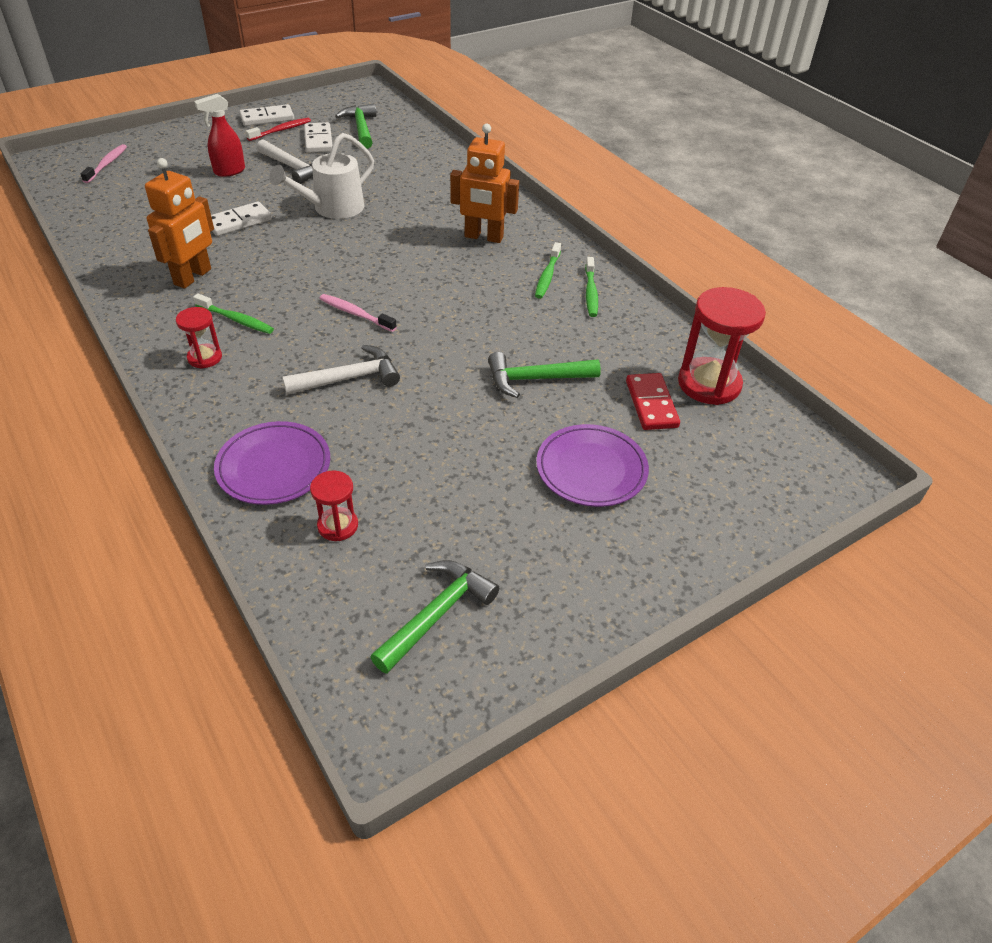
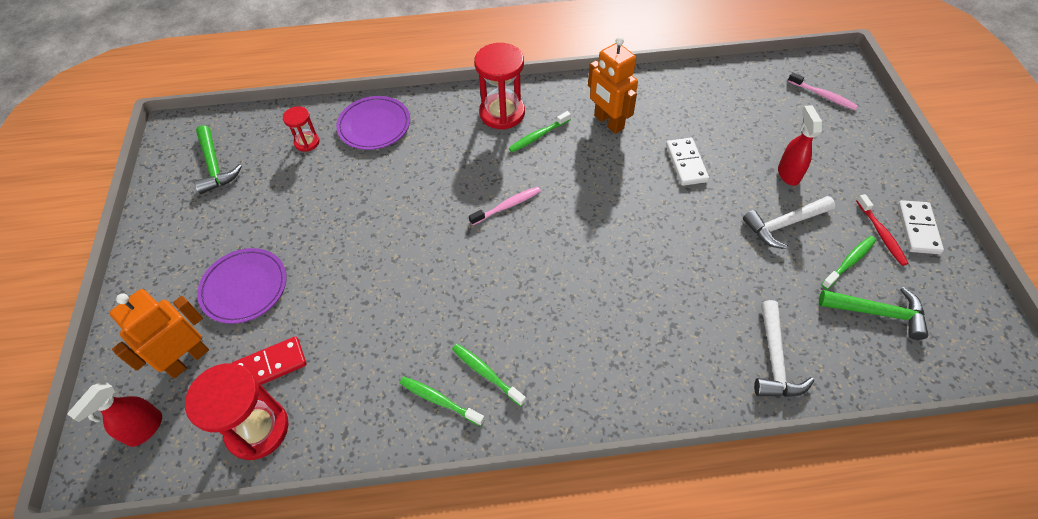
camera: 120 degrees right, 10 degrees up
red hourglass [176,307,222,369] -> red hourglass [474,43,525,130], size x1.87
white watering can [269,133,374,219] -> none
white hammer [282,345,400,395] -> white hammer moved to [754,300,814,397]
white domino [304,122,332,153] -> green toothbrush [821,236,876,289]
orange robot [450,124,519,243] -> orange robot moved to [109,289,209,379]
green hammer [488,352,601,398] -> none
red domino [626,373,680,430] -> red domino turned 45 degrees counterclockwise [232,336,307,385]
none -> red spray bottle [67,381,162,447]

